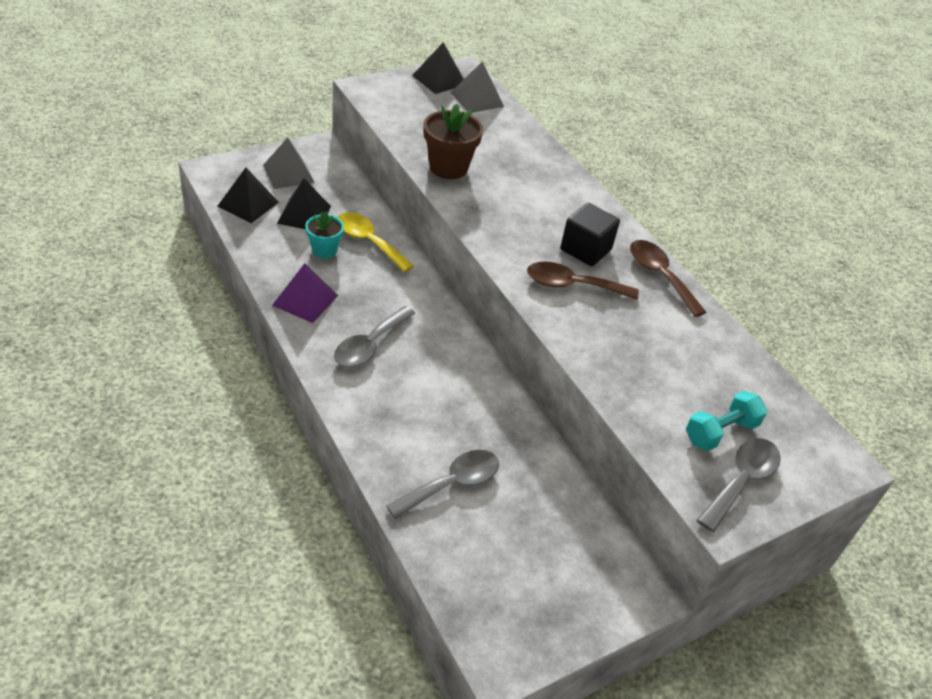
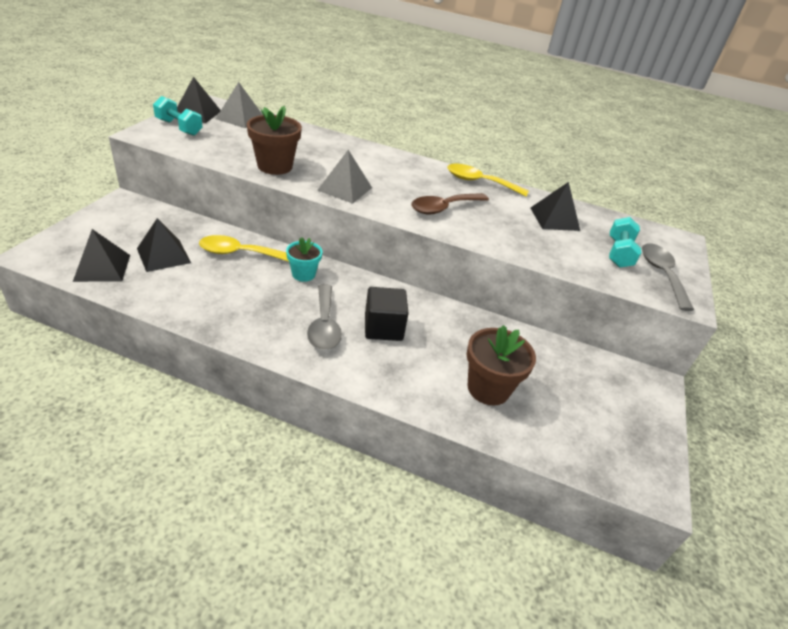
camera: 40 degrees left, 5 degrees down
grey pyramid [263,137,315,189] -> grey pyramid moved to [317,150,372,204]
purple pyramid [272,263,338,323] -> none
turquoise flower pot [305,212,344,258] -> turquoise flower pot moved to [286,237,322,282]
grey spoon [386,450,499,519] -> brown flower pot [466,325,536,405]
black cube [560,203,620,266] -> black cube moved to [365,287,409,341]
brown spoon [630,240,706,317] -> yellow spoon [447,164,529,197]
none -> turquoise dumbbell [153,96,203,136]
none -> black pyramid [530,182,580,231]

